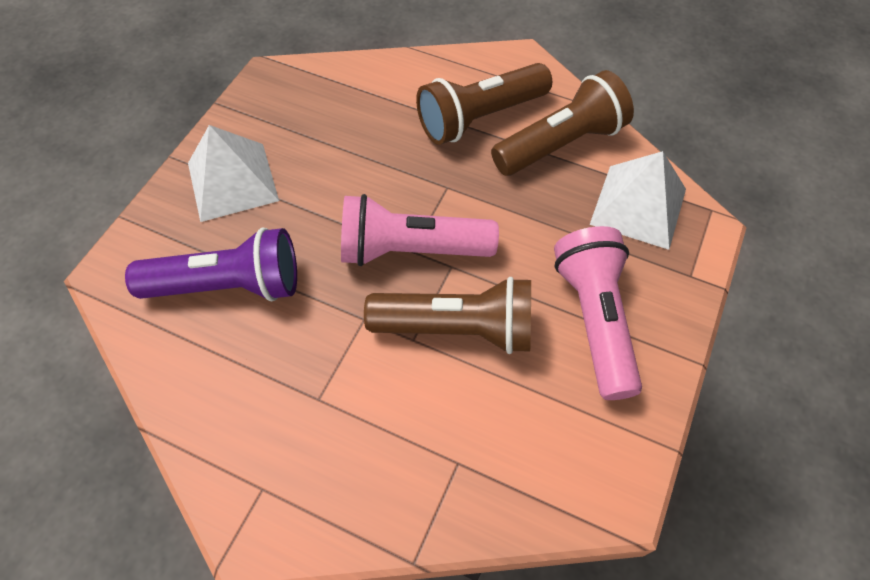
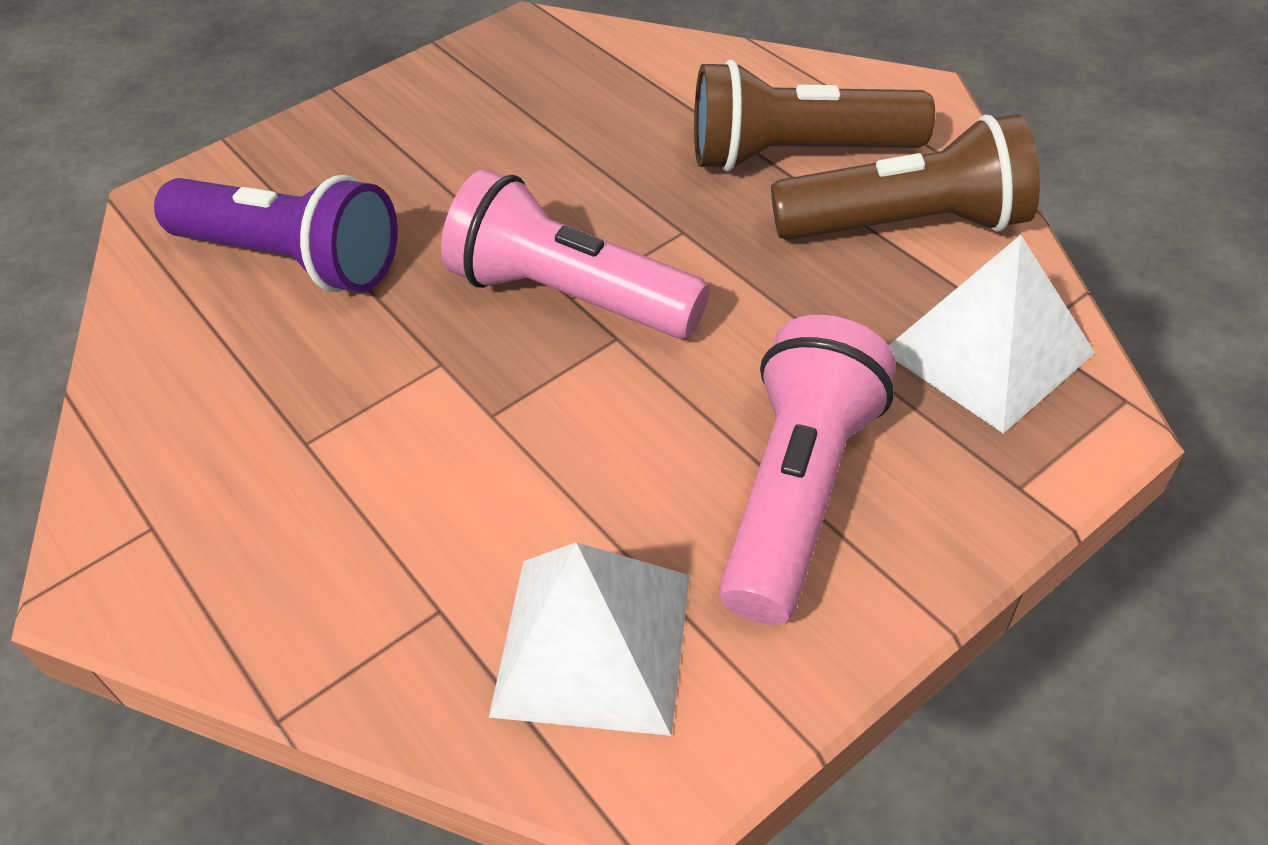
camera: 30 degrees right, 10 degrees down
white pyramid [188,125,279,222] -> white pyramid moved to [489,542,690,736]
brown flashlight [364,277,531,354] -> none

